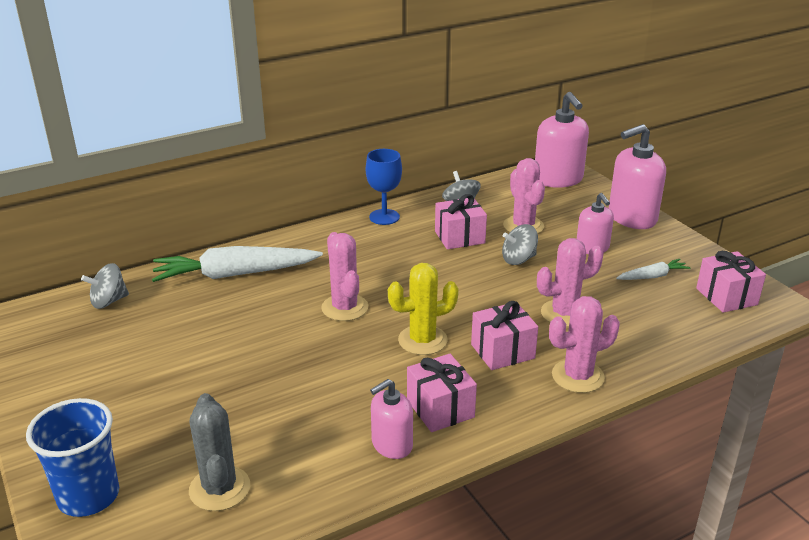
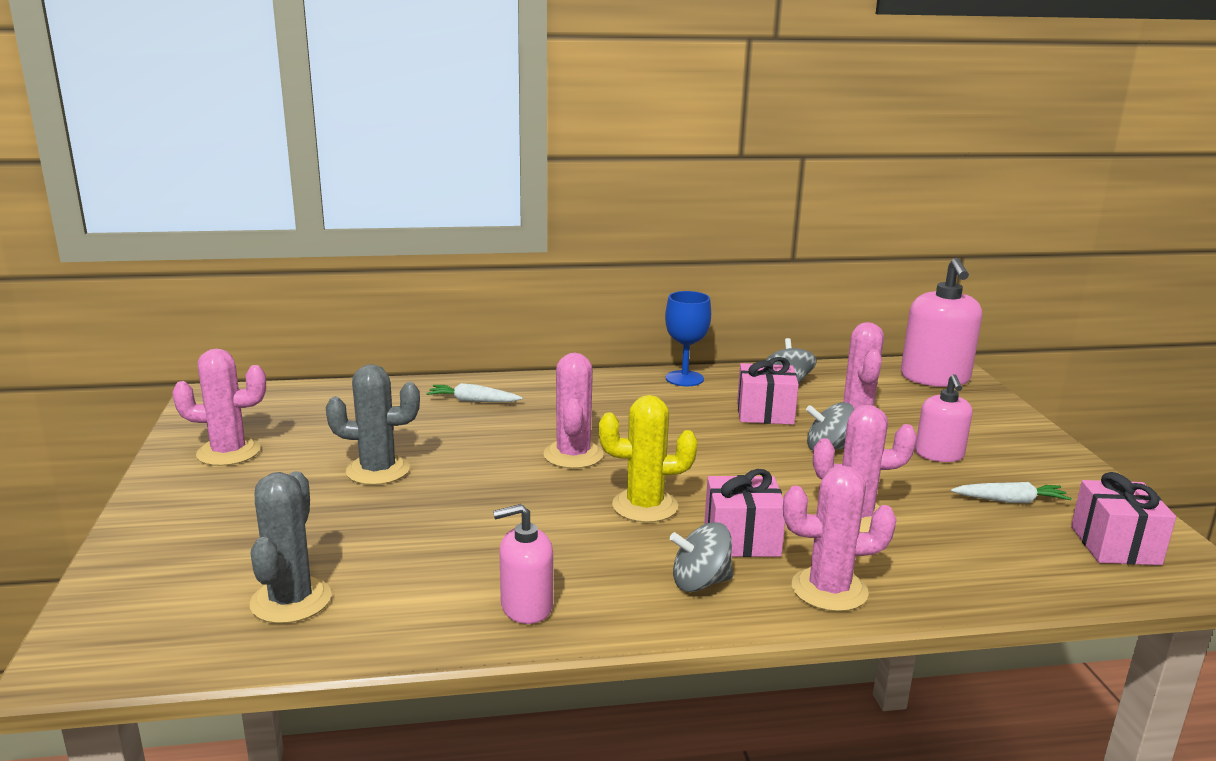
camera: 20 degrees right, 10 degrees down
blue cup [26,398,119,517] -> none
grey spinning top [81,263,129,309] -> grey spinning top moved to [670,522,733,592]
white carrot [152,246,323,282] -> white carrot [426,383,523,402], size x0.48
pink gift [407,354,477,432] -> none
pink soap dispenser [609,124,666,229] -> none
none -> pink cactus [172,348,266,466]
none -> grey cactus [326,364,420,485]

